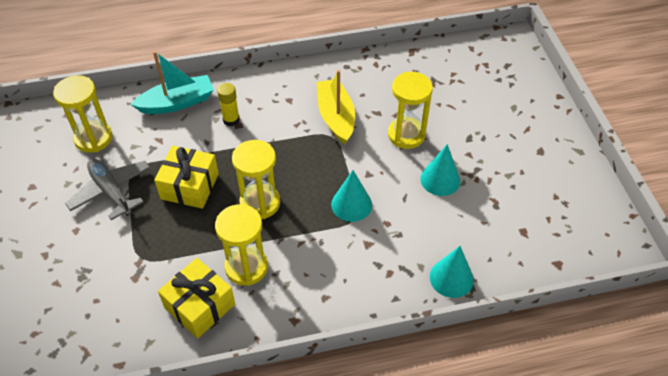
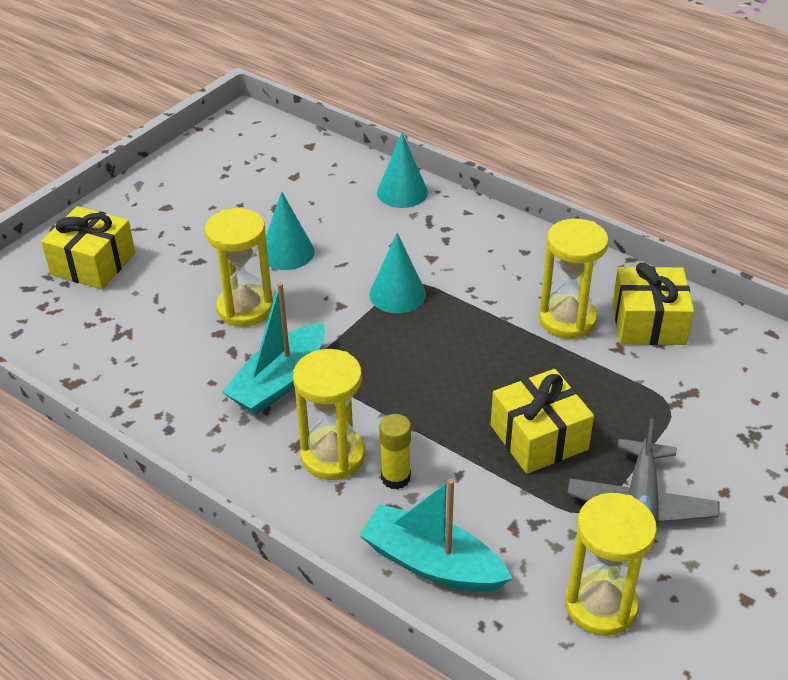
camera: 130 degrees left, 10 degrees down
yellow hourglass [232,140,280,219] -> yellow hourglass moved to [293,349,365,480]
yellow boat [317,70,355,144] -> turquoise boat [222,282,325,415]
none -> yellow gift [41,206,136,289]

